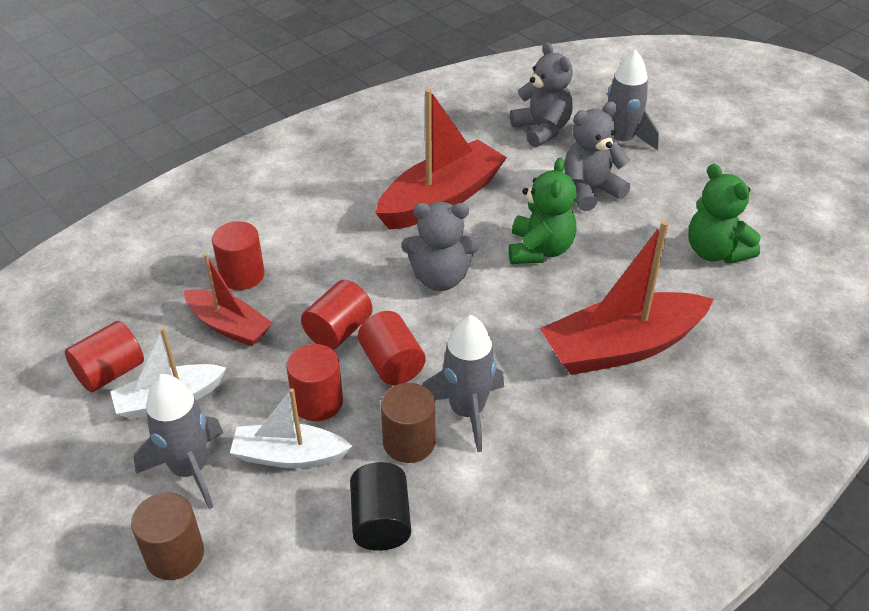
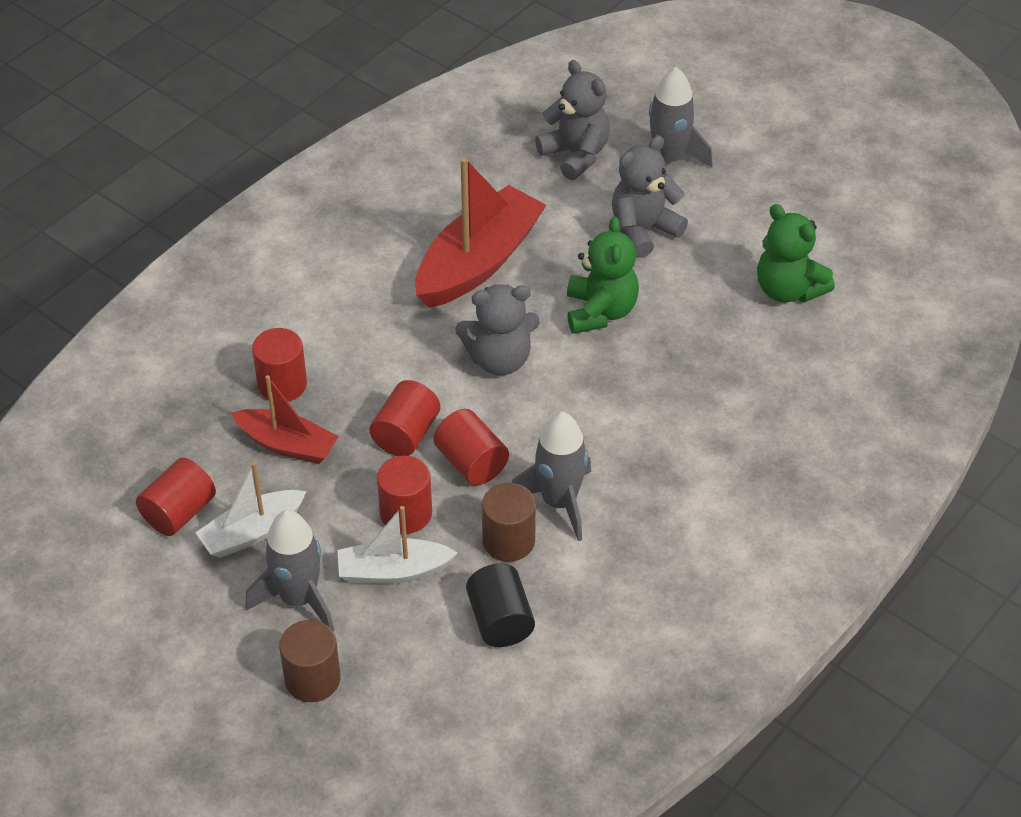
camera: 10 degrees left, 5 degrees up
red boat [540,220,714,375] -> none

